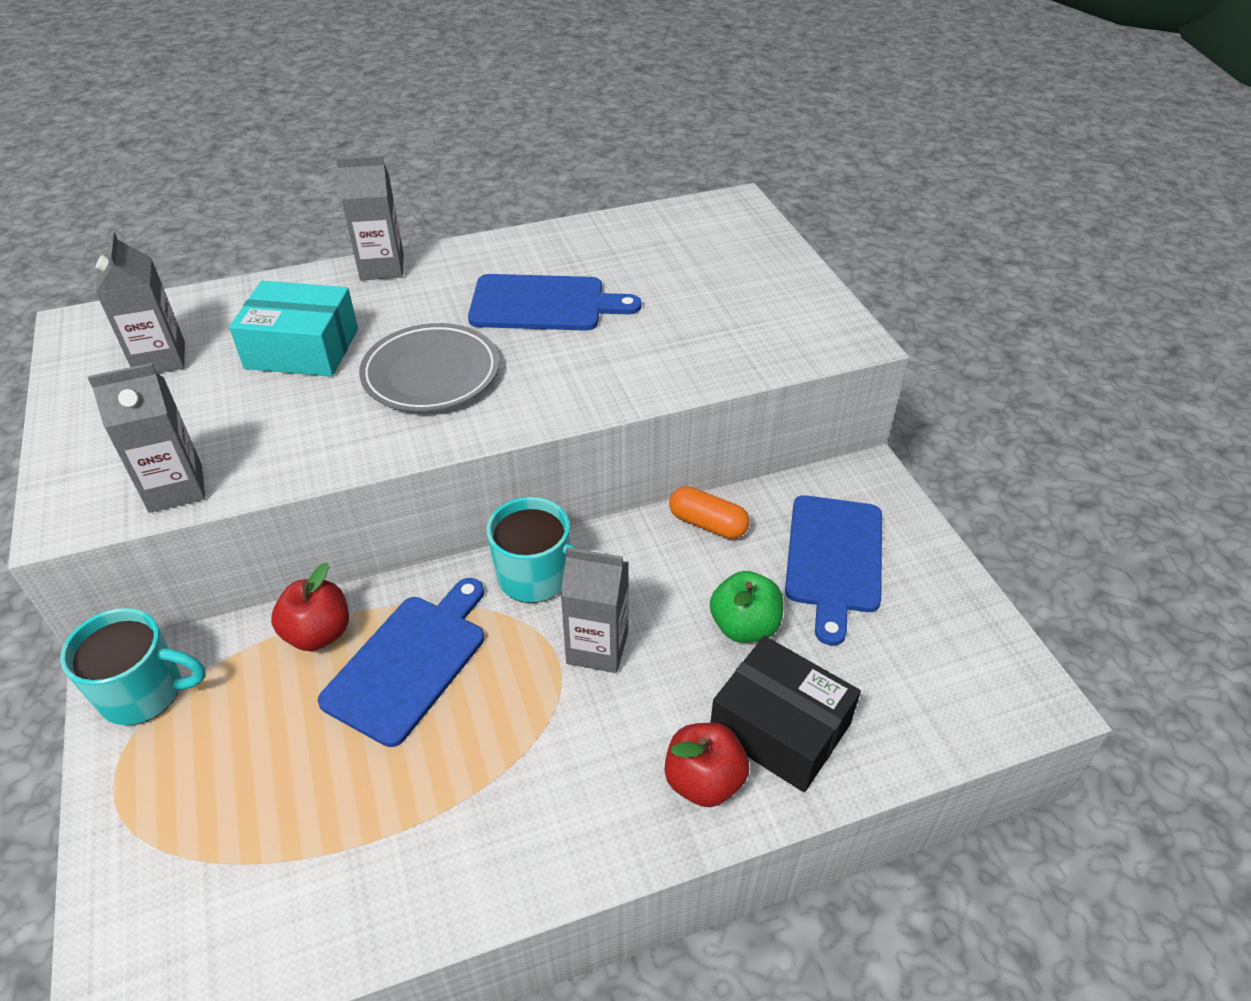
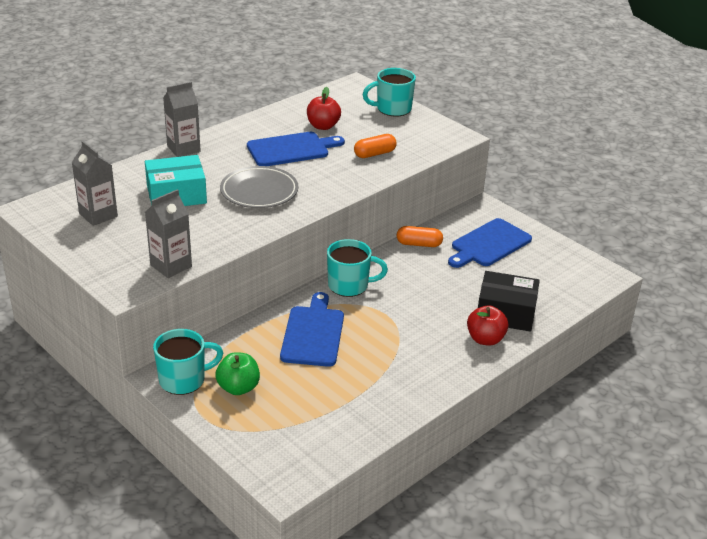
camera: 25 degrees left, 10 degrees down
red apple [271,563,349,651] -> red apple moved to [307,87,341,130]
grey carton [561,547,629,673] -> none
green apple [710,571,784,643] -> green apple moved to [215,352,260,395]
blue cutting board [785,495,882,645] -> blue cutting board turned 60 degrees clockwise [448,218,532,268]
none -> orange capsule [354,134,397,158]
none -> turquoise mug [362,68,416,116]

